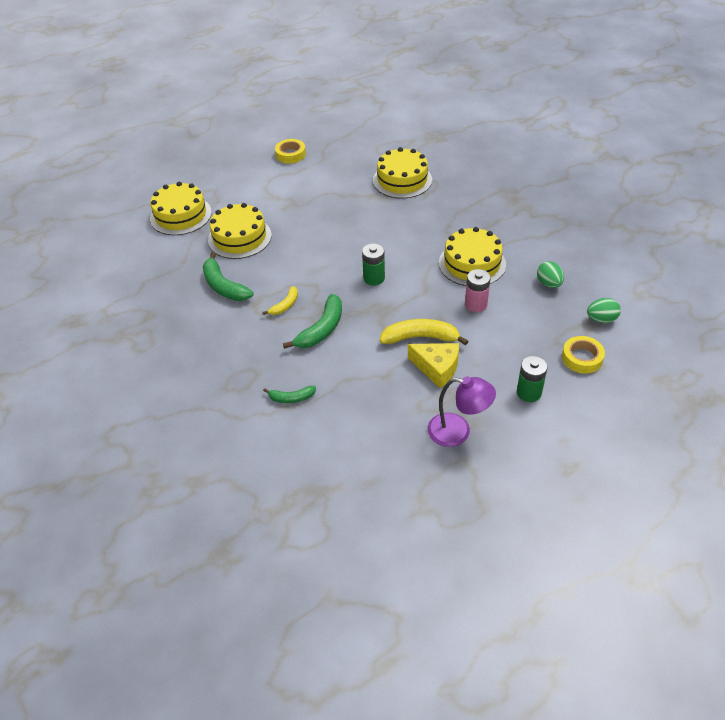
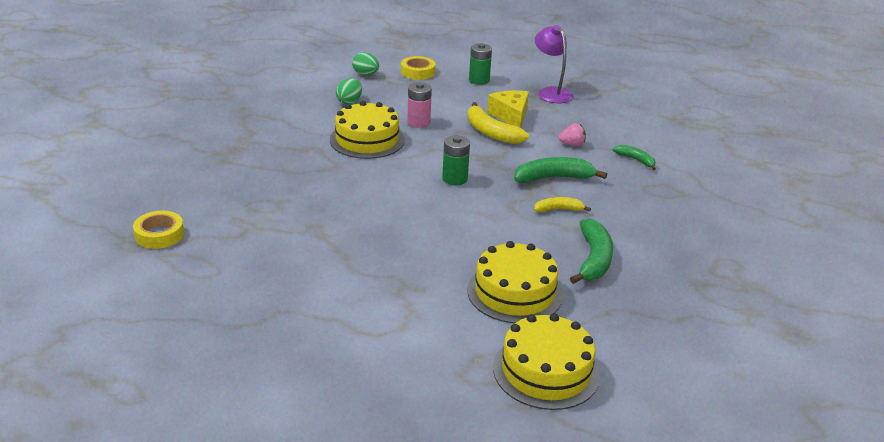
camera: 135 degrees left, 15 degrees down
yellow tape [275,139,306,164] -> yellow tape moved to [133,211,184,249]
yellow cake [373,147,432,199] -> none
none -> pink strawberry [558,123,586,146]

